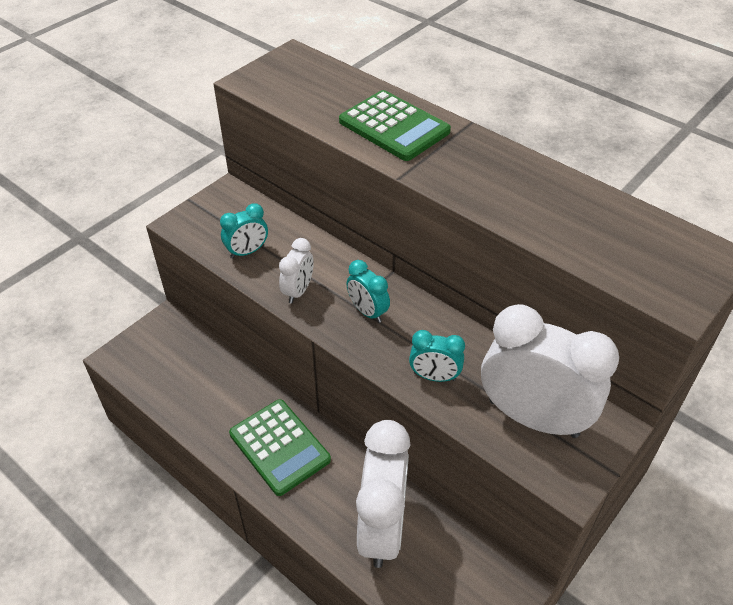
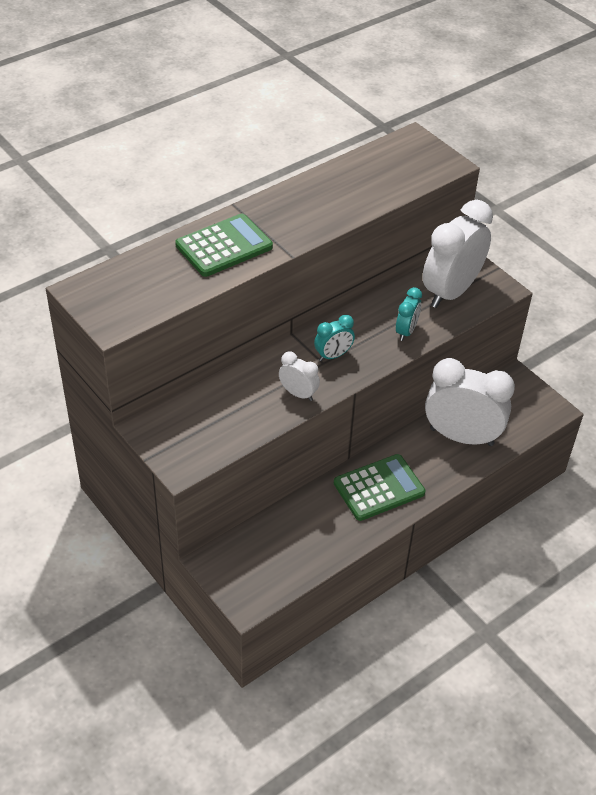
camera: 80 degrees left, 0 degrees up
turquoise clock [220,203,268,259] -> none

